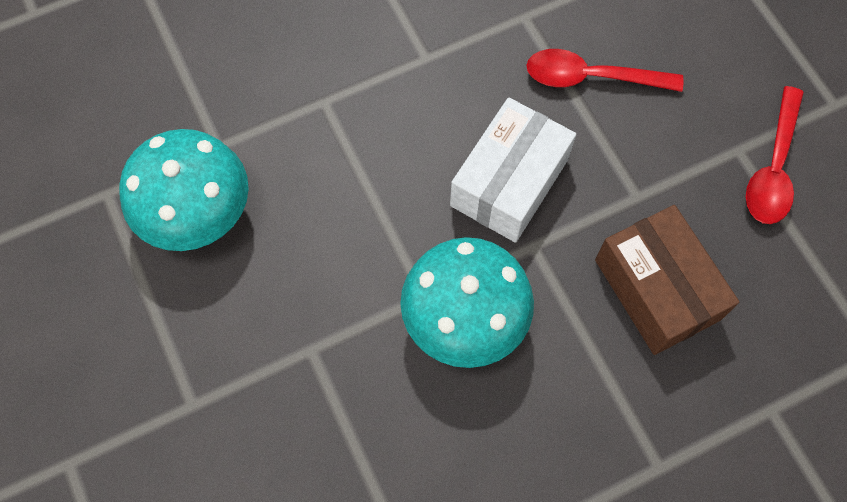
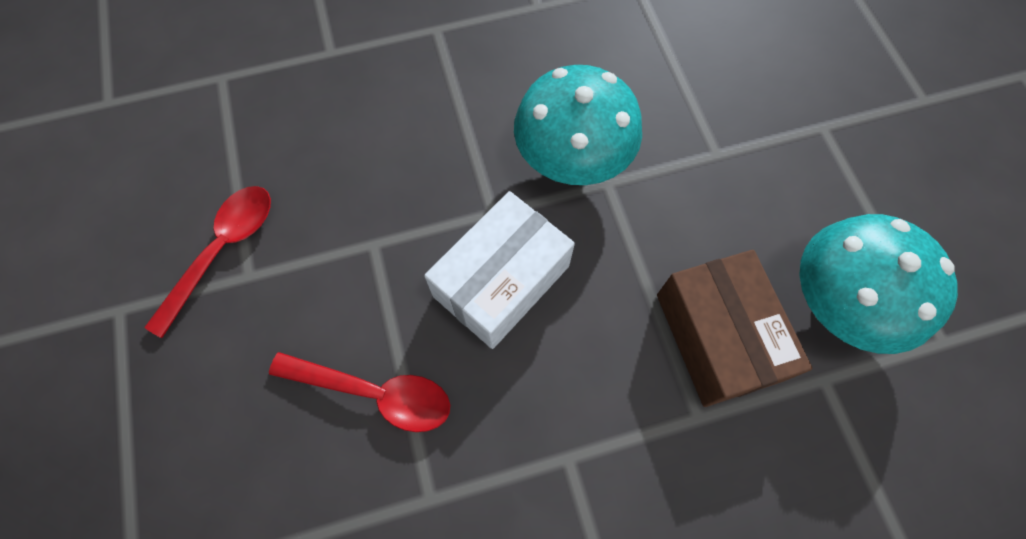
camera: 170 degrees left, 0 degrees up
brown box [595,205,739,355] -> brown box moved to [657,250,812,407]

